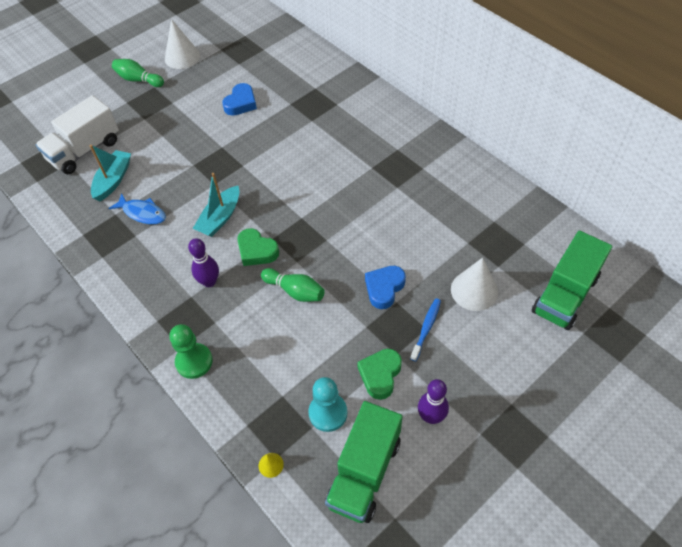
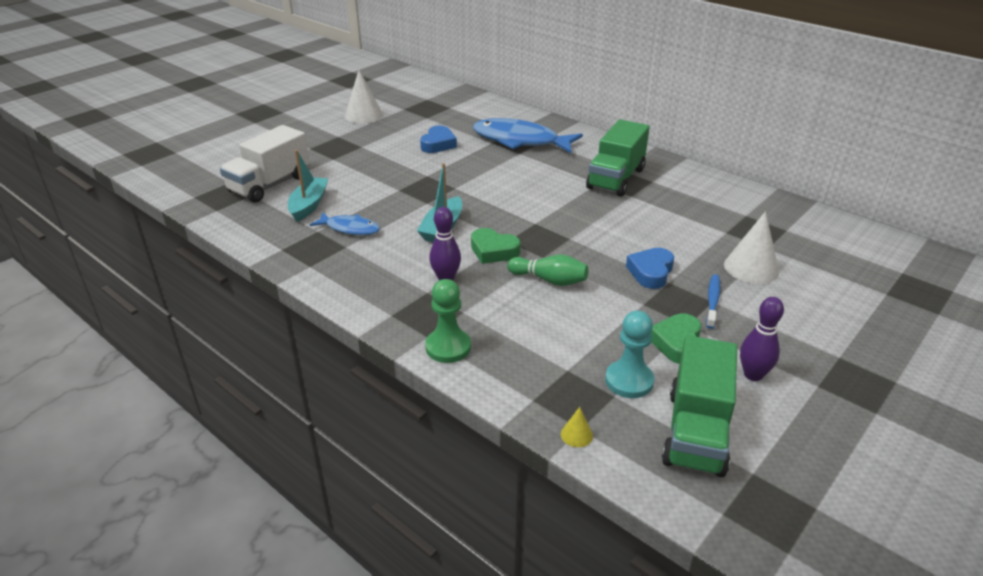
camera: 10 degrees left, 20 degrees down
green bowling pin [112,59,164,87] -> none
green truck [532,231,612,330] -> green truck moved to [586,119,649,197]
none -> blue fish [473,118,583,153]

